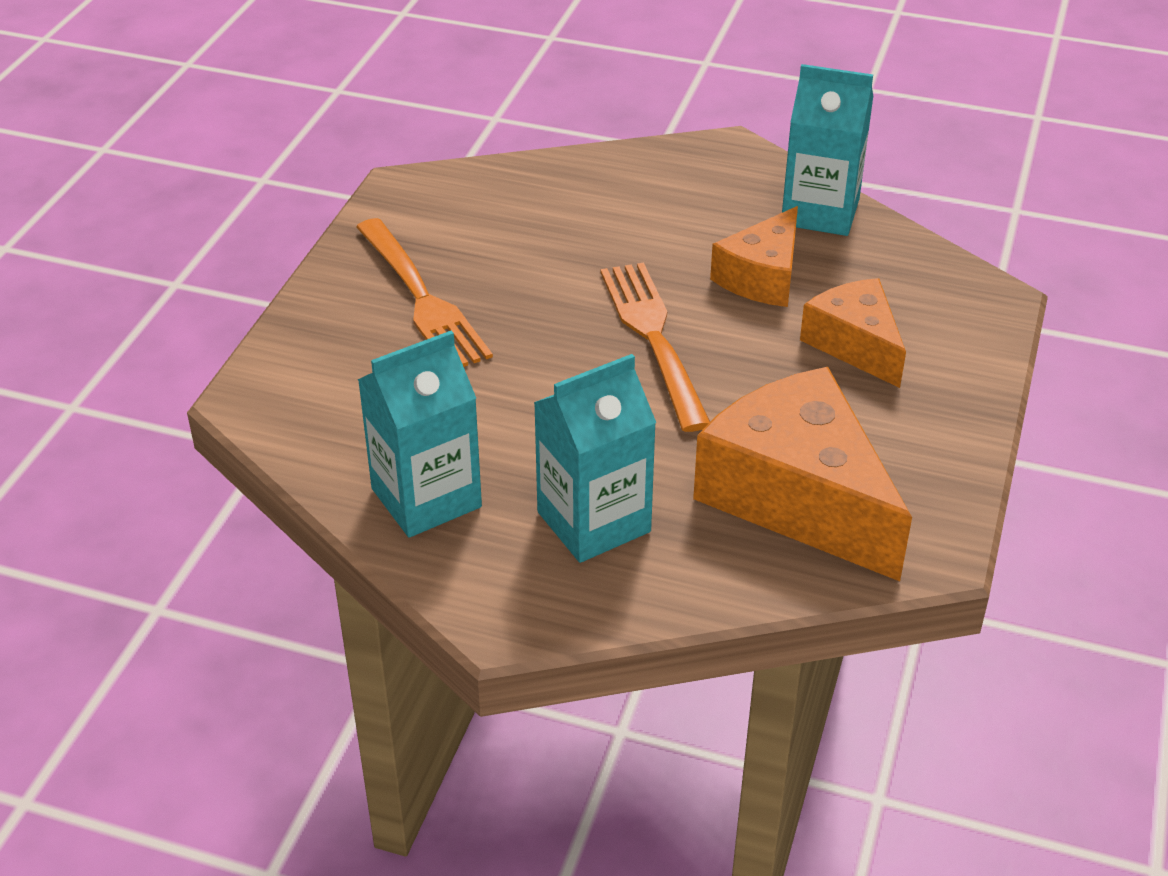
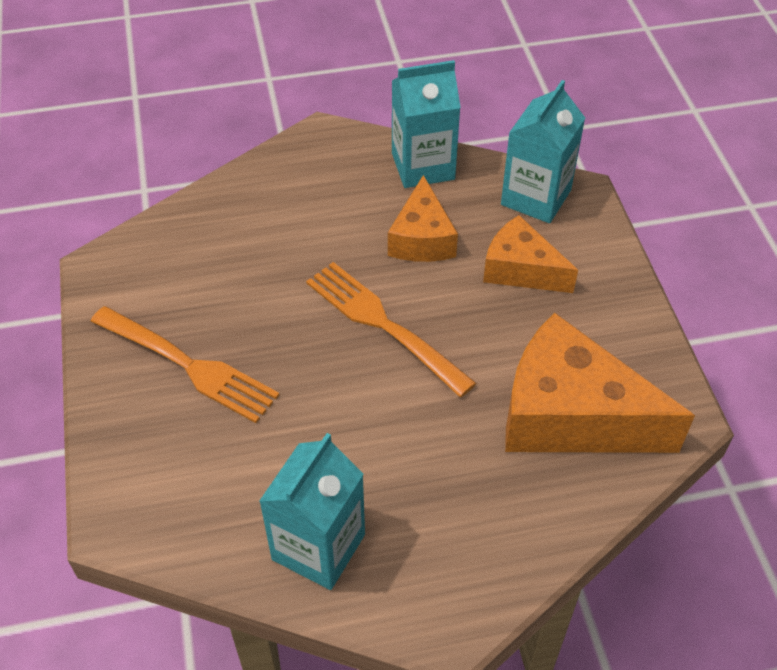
camera: 30 degrees left, 10 degrees up
turquoise carton [534,354,656,563] -> turquoise carton moved to [501,80,585,223]

